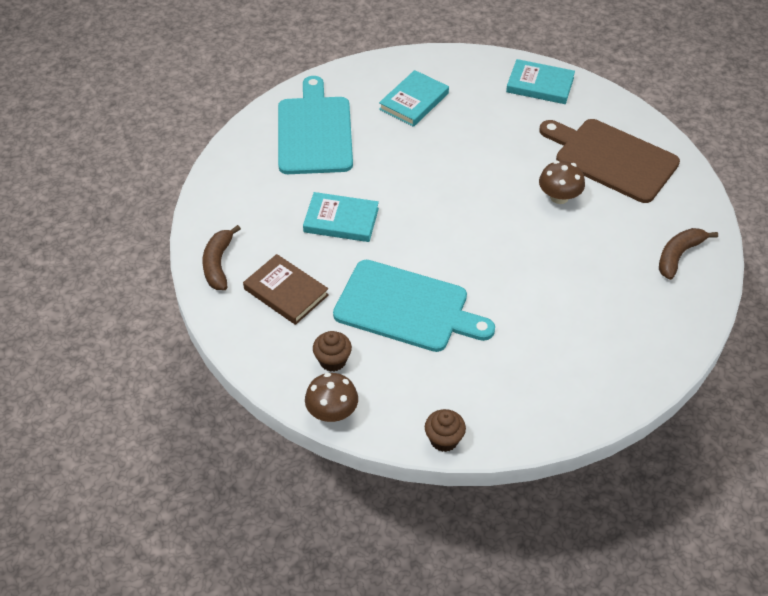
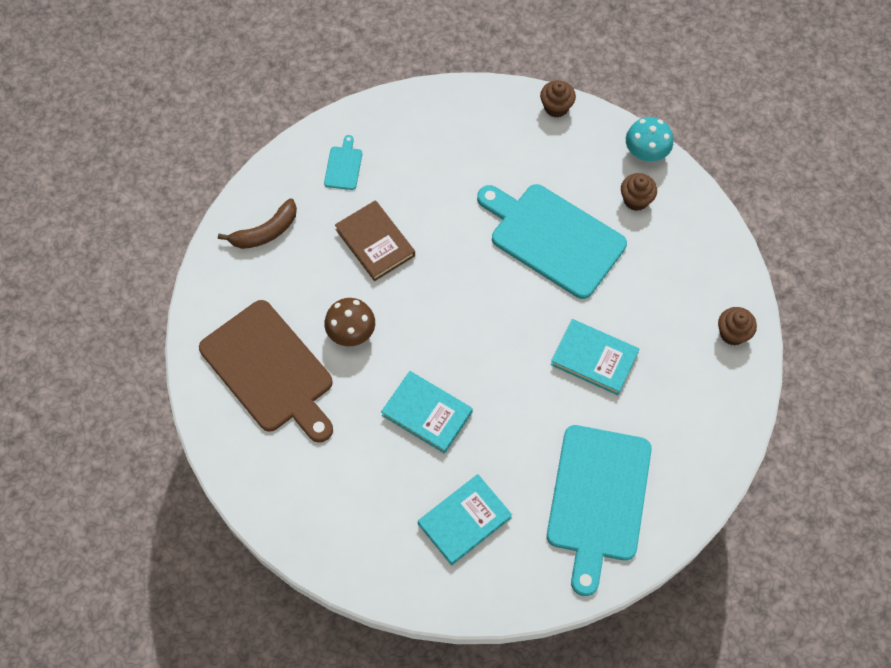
camera: 165 degrees left, 15 degrees up
brown banana [202,225,241,290] -> brown cupcake [718,307,757,346]
brown book [243,254,329,325] -> brown book moved to [335,200,415,281]
brown mushroom [305,373,358,422] -> turquoise mushroom [626,117,673,162]
turquoise book [506,59,575,104] -> turquoise book moved to [381,371,473,454]
none -> turquoise cutting board [324,135,362,190]

